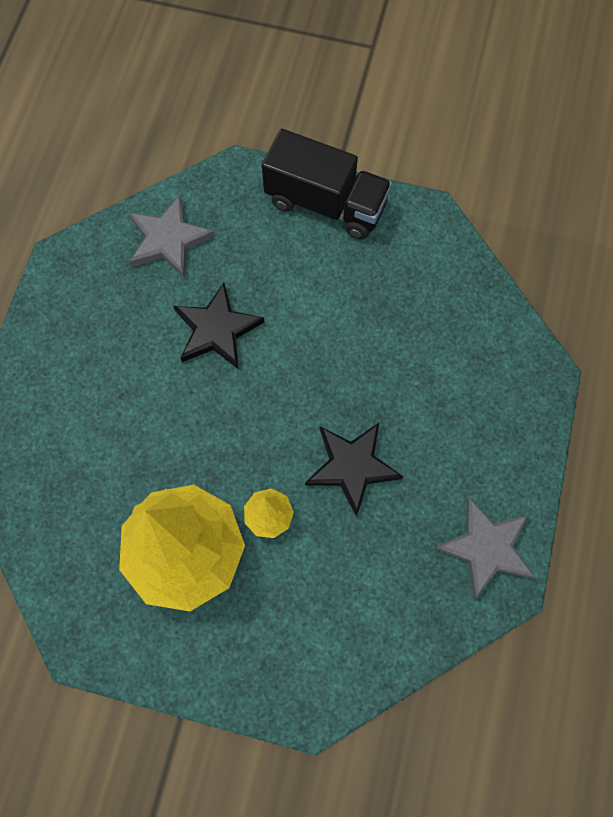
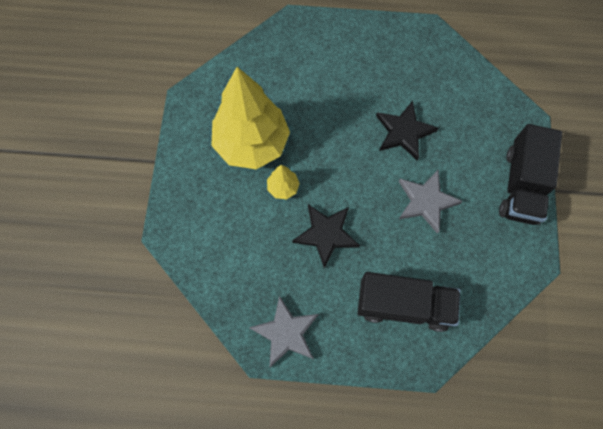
camera: 80 degrees right, 0 degrees up
grey star [129,195,215,278] -> grey star moved to [398,170,463,234]
none -> black truck [358,272,460,332]

